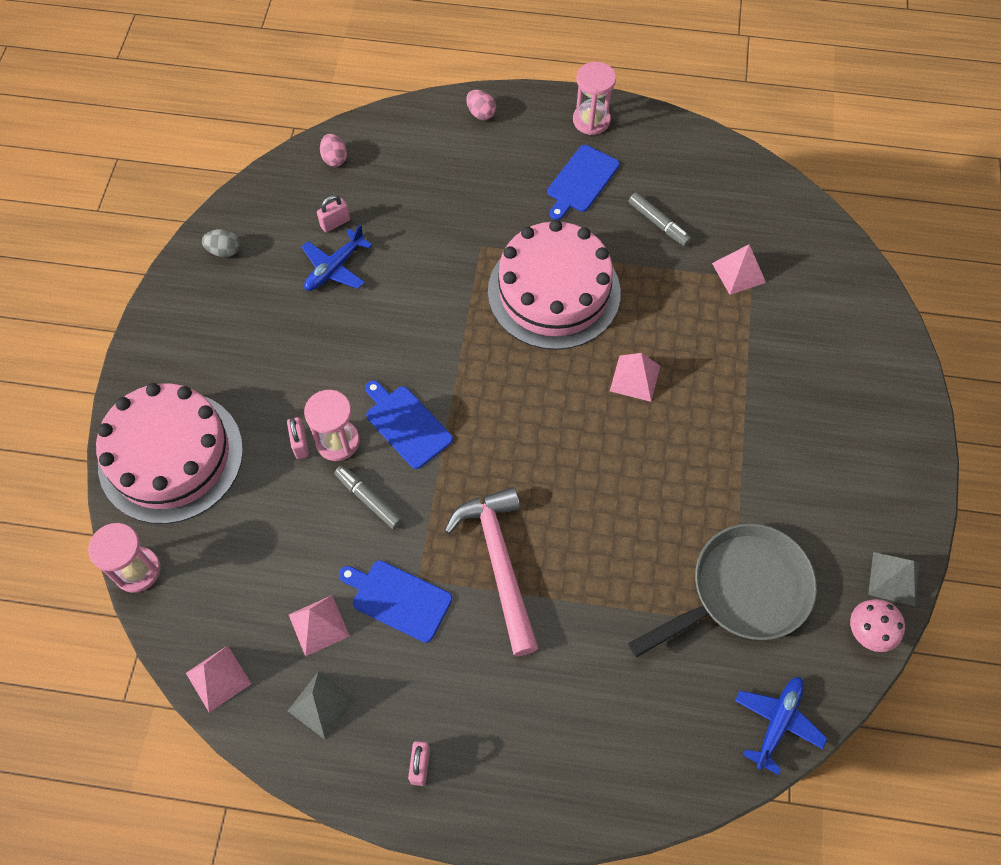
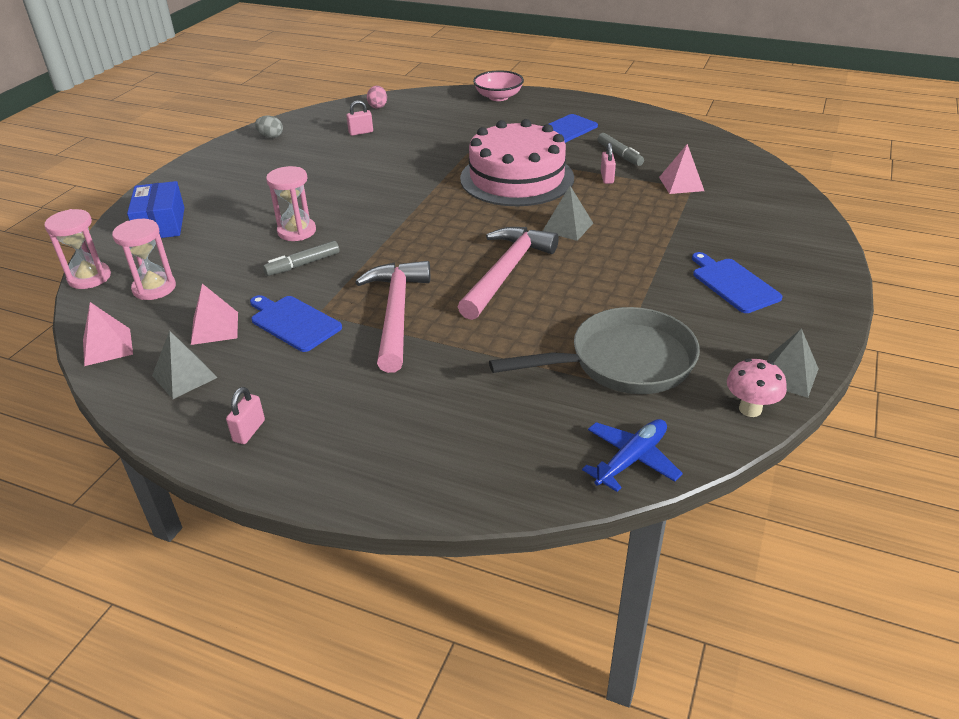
camera: 15 degrees right, 25 degrees down
pink cake [96,383,243,524] -> blue box [127,181,185,238]
pink padlock [287,417,309,459] -> pink padlock moved to [601,143,616,184]
blue plane [301,224,372,291] -> none
grey marker [334,465,403,530] -> grey marker turned 90 degrees counterclockwise [263,241,339,276]
blue cutting board [365,380,453,469] -> blue cutting board moved to [692,252,783,313]
pink egg [466,90,496,120] -> pink bowl [473,70,524,101]
pink hourglass [573,62,616,135] -> pink hourglass moved to [112,219,176,300]
pink pyramid [610,353,660,402] -> grey pyramid [543,186,593,241]
none -> pink hammer [458,227,559,320]

